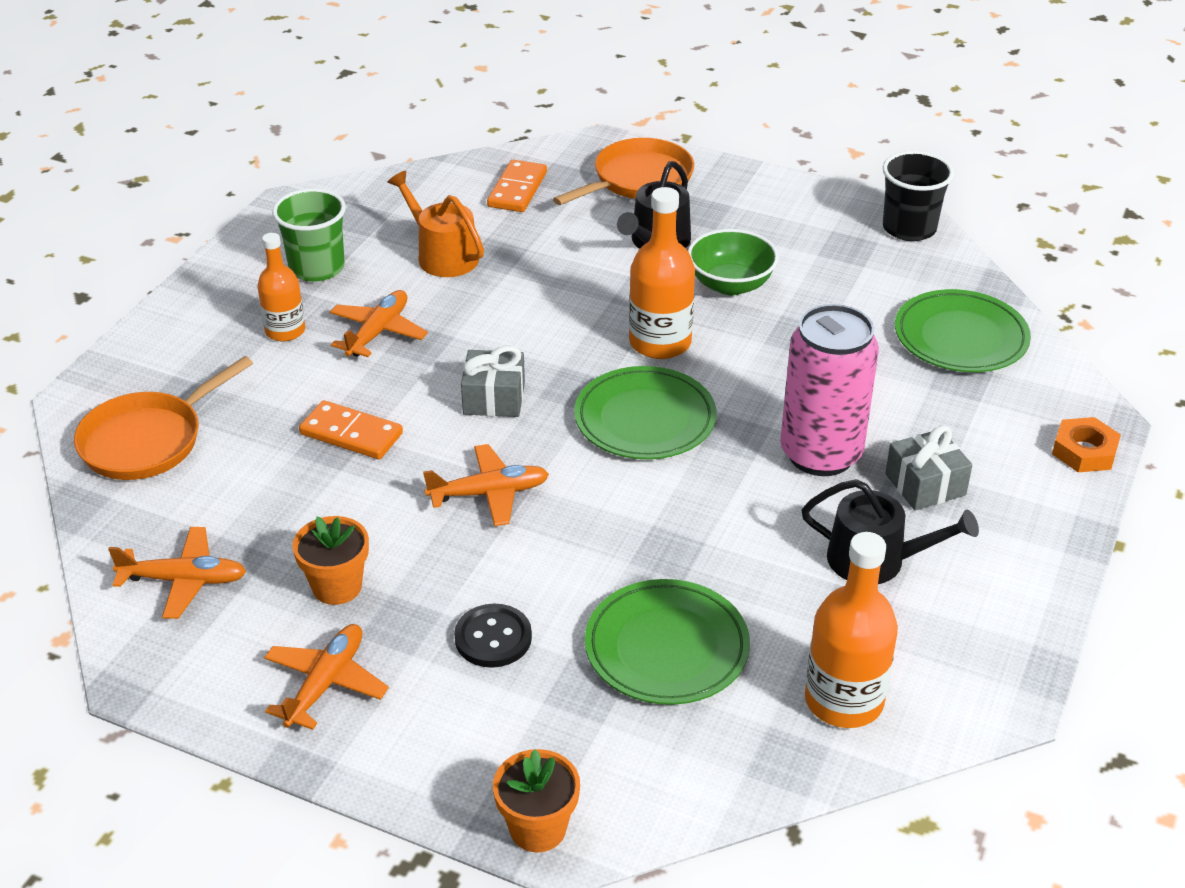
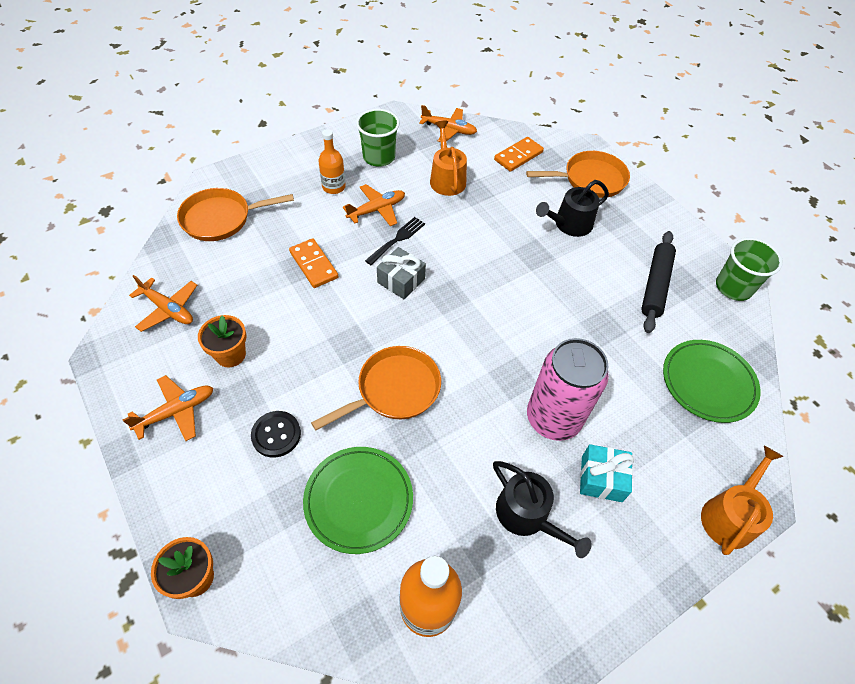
camera: 30 degrees right, 15 degrees up
orange plane [423,444,549,526] -> orange plane moved to [419,105,477,142]
green plate [574,366,716,459] -> none
orange bottle [629,187,695,359] -> none
green bowl [688,229,779,295] -> none
black cup [883,151,954,241] -> green cup [716,238,783,301]
grey gift [885,425,972,510] -> turquoise gift [580,444,634,502]
orange nut [1052,417,1121,472] -> orange watering can [701,446,783,555]
none -> orange pan [311,346,441,430]
none -> black fork [365,217,425,265]
none -> black rolling pin [641,231,676,333]

